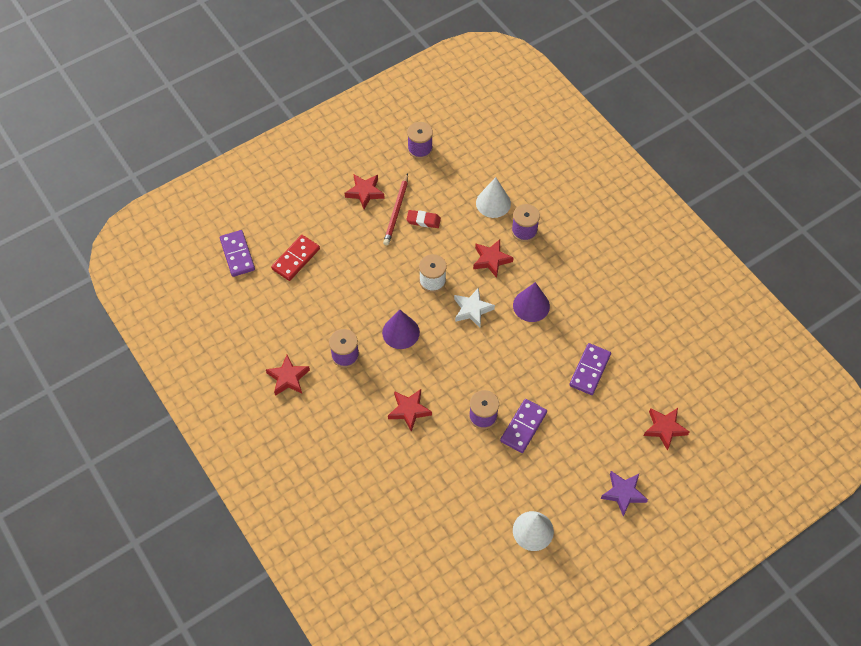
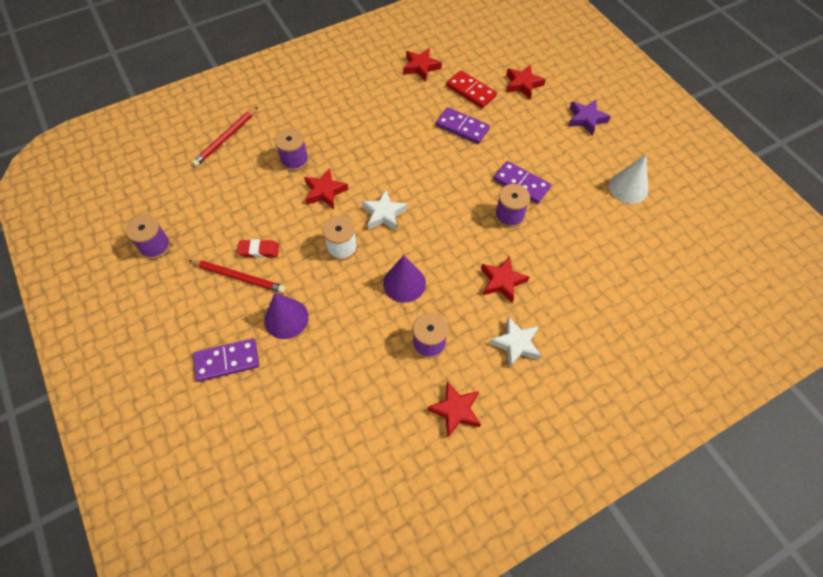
camera: 85 degrees left, 0 degrees up
purple domino [220,230,255,277] -> purple domino moved to [193,338,259,382]
red domino [271,235,320,281] -> red domino moved to [446,71,497,108]
red star [345,175,385,209] -> red star moved to [403,48,442,81]
red eraser [406,210,441,228] -> red eraser turned 75 degrees clockwise [237,239,279,258]
white cone [476,177,511,218] -> none
purple cone [513,282,550,322] -> purple cone moved to [264,293,309,339]
none -> red pencil [192,107,258,167]
none -> white star [489,317,541,368]

